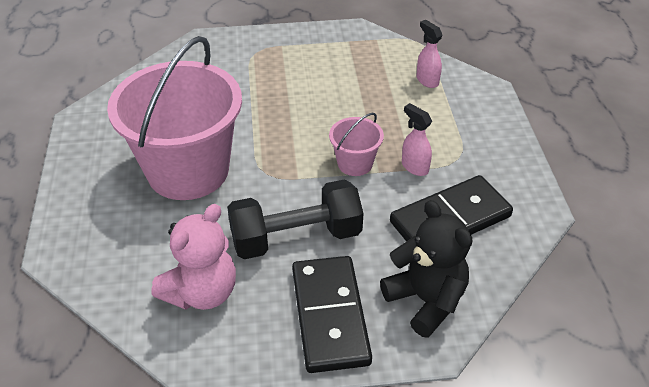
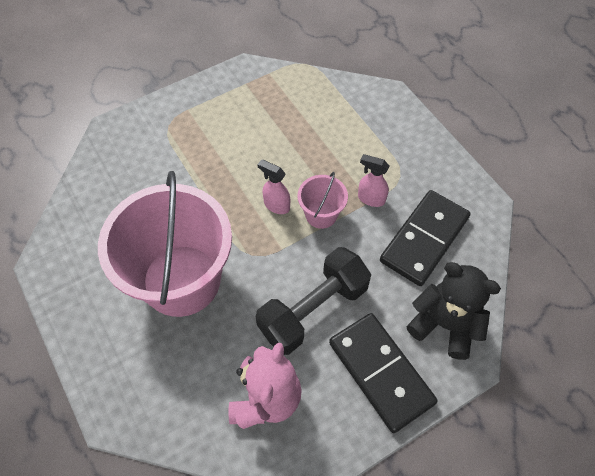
camera: 25 degrees left, 15 degrees up
pink spray bottle [416,20,442,88] -> pink spray bottle moved to [257,159,290,214]

